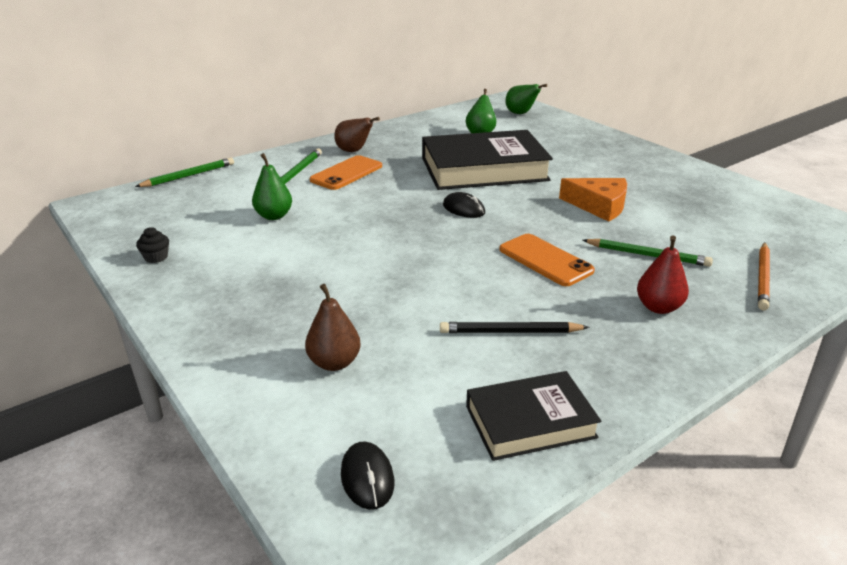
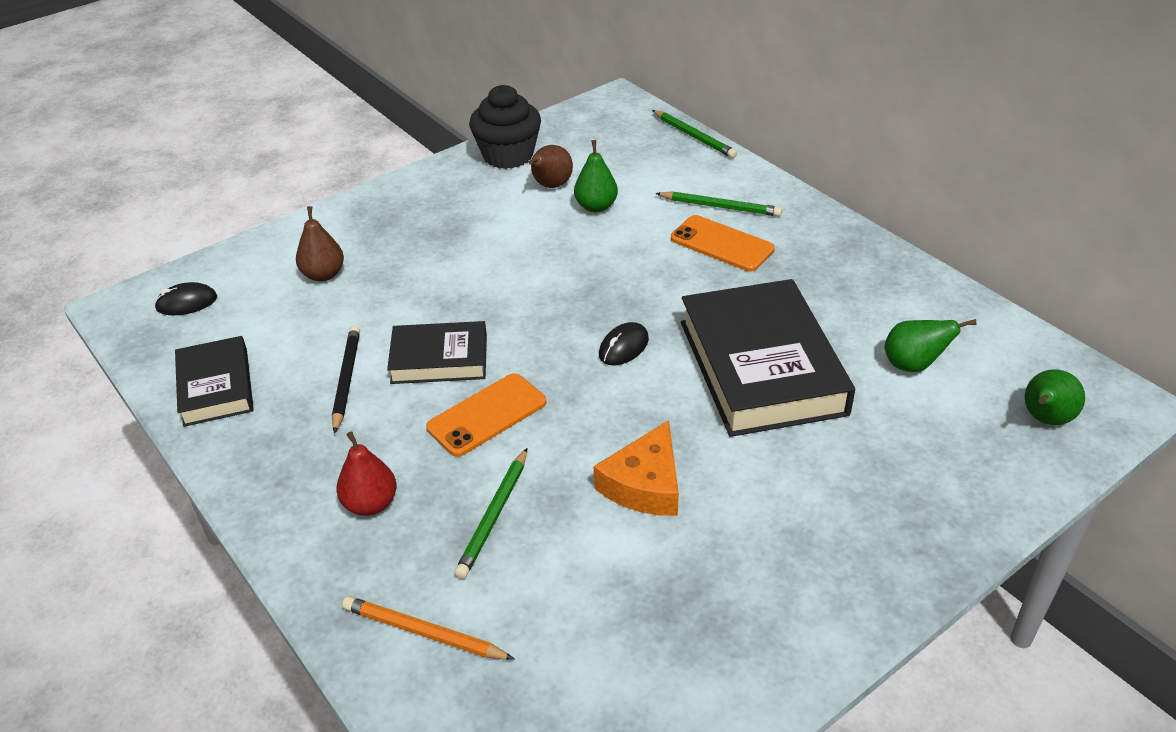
camera: 90 degrees right, 10 degrees up
black cupcake [136,227,169,263] -> black cupcake [469,85,541,169], size x2.41
brown pear [334,117,380,152] -> brown pear moved to [529,145,573,188]
none -> black book [387,321,487,384]

